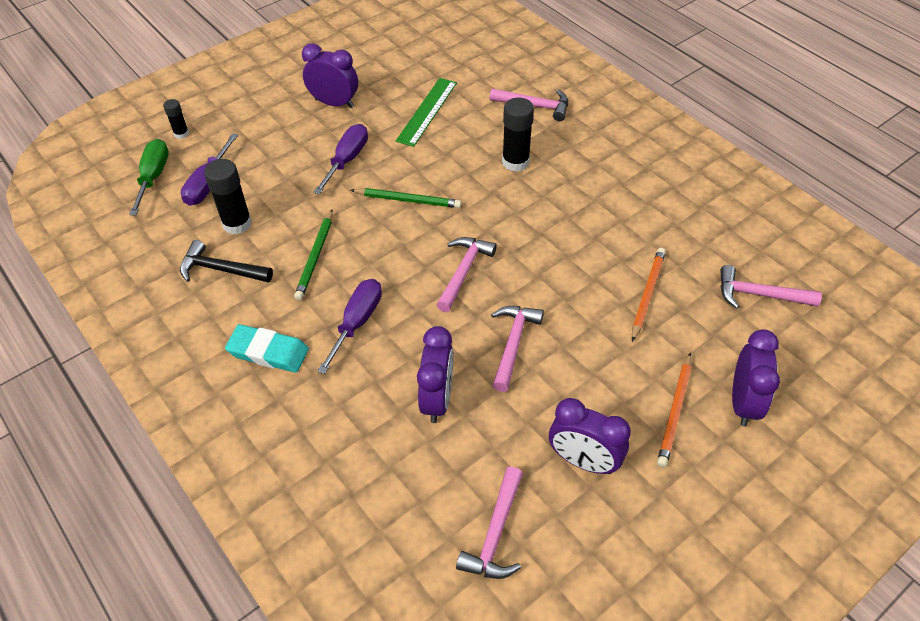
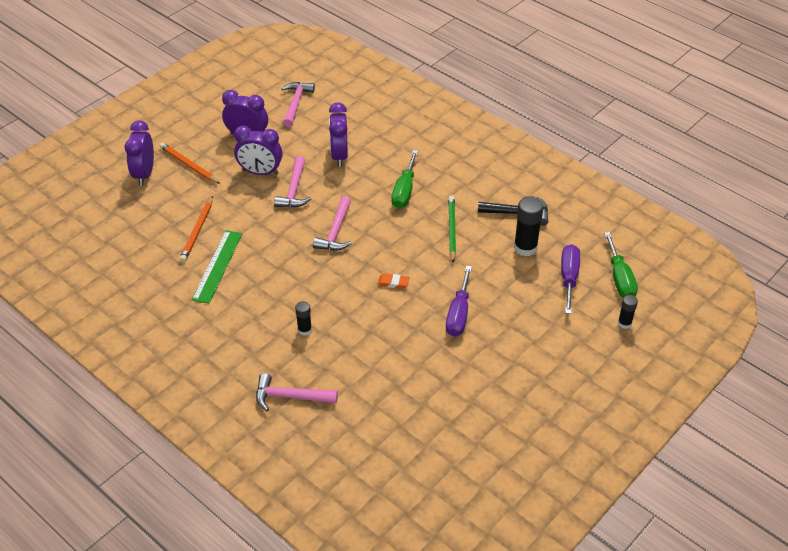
camera: 170 degrees right, 5 degrees down
turquoise eraser [225,324,309,372] -> none
purple clock [302,43,358,108] -> purple clock moved to [234,126,282,175]
purple screwdriver [317,279,382,374] -> green screwdriver [392,150,418,208]
green pencil [351,188,462,208] -> orange eraser [378,273,410,289]
green ruler [396,78,457,147] -> green ruler moved to [192,230,242,304]
black glue stick [502,98,534,172] -> black glue stick [295,301,312,336], size x0.56
orange pencil [657,353,691,467] -> orange pencil turned 60 degrees counterclockwise [160,143,220,184]
pink hammer [720,265,822,309] -> none

